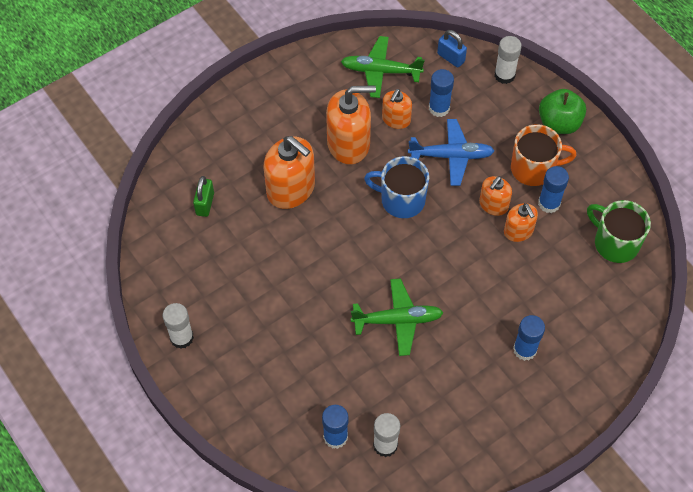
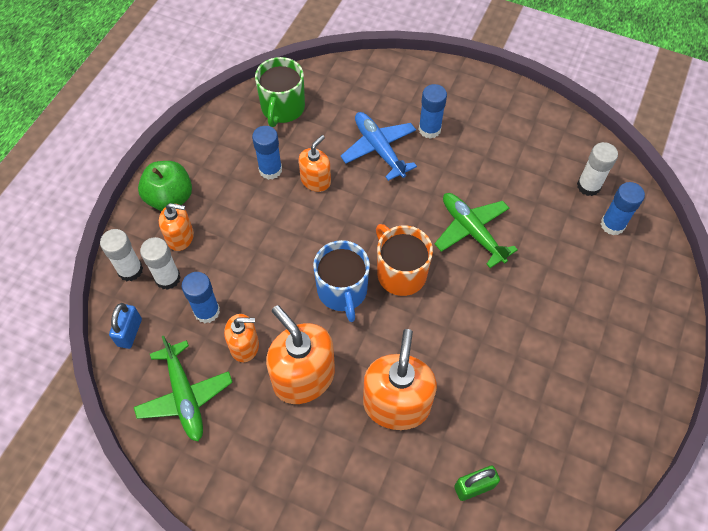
camera: 120 degrees left, 0 degrees up
white glue stick [163,303,194,349] -> white glue stick moved to [140,237,181,290]
blue plane [408,119,494,186] -> blue plane moved to [340,112,417,181]
orange soap dispenser [479,176,512,216] -> orange soap dispenser moved to [159,203,194,251]
orange mug [511,124,577,186] -> orange mug moved to [376,224,433,296]

